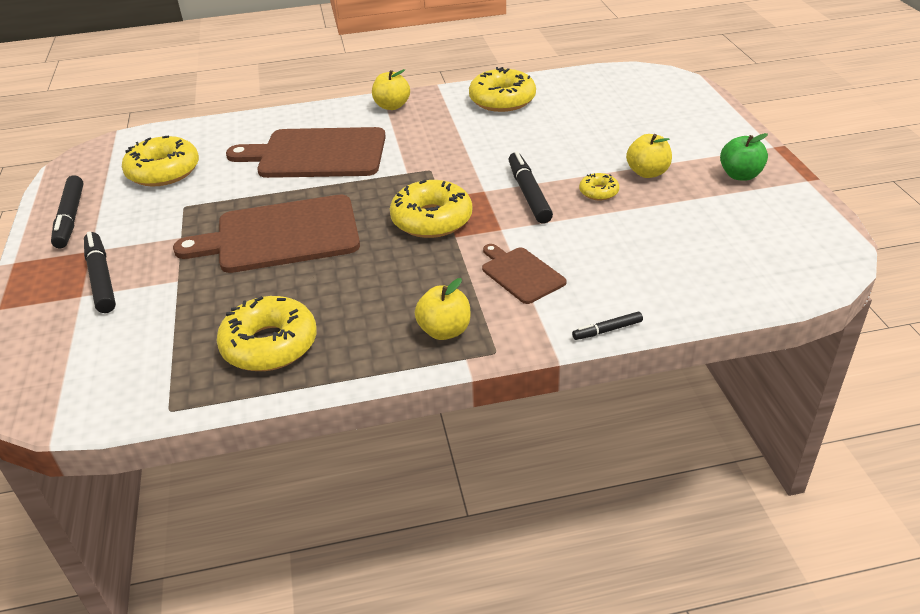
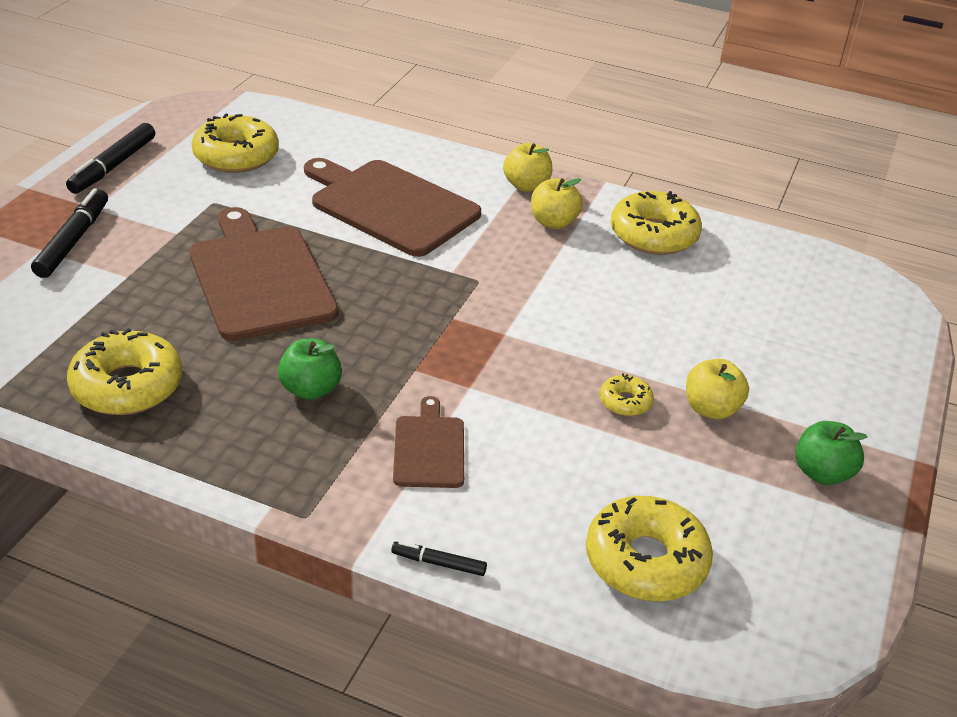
camera: 30 degrees right, 0 degrees up
brown cutting board [173,195,360,273] -> brown cutting board turned 45 degrees clockwise [189,207,338,341]
yellow donut [390,180,472,238] -> yellow donut moved to [586,496,713,601]
yellow apple [415,278,470,340] -> yellow apple moved to [531,178,583,229]
black marker [508,151,553,224] -> none
none -> green apple [278,339,342,400]

